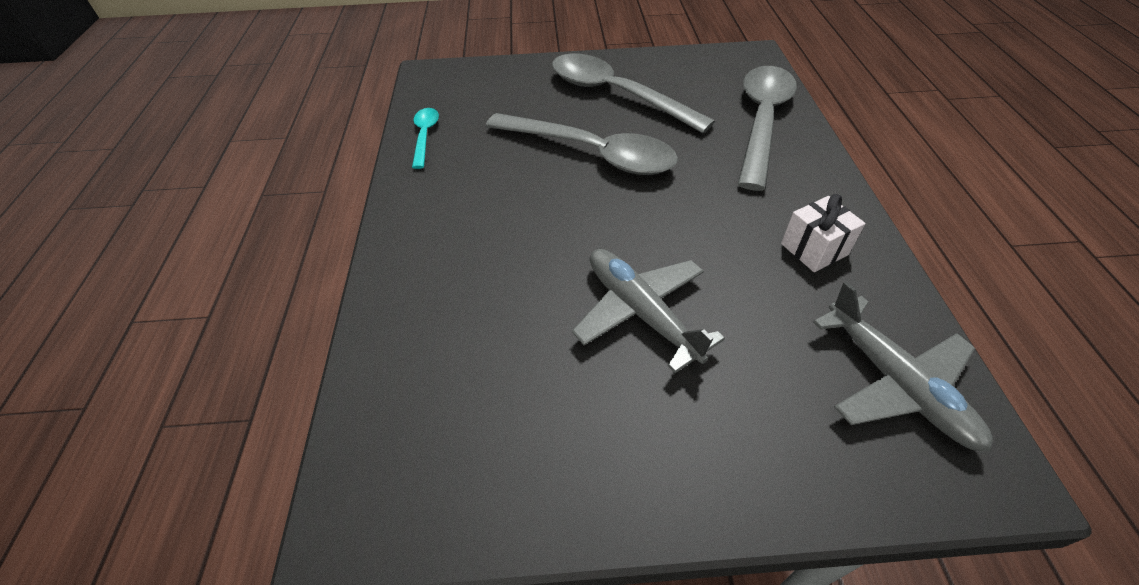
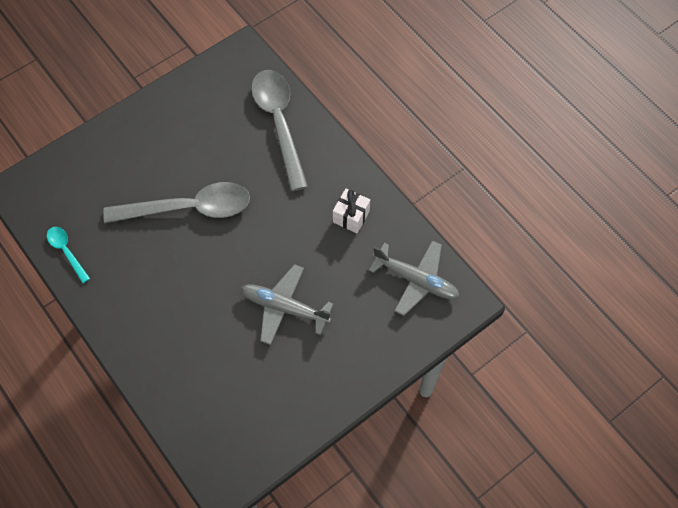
camera: 35 degrees left, 15 degrees up
grey spoon [552,54,715,134] -> none

